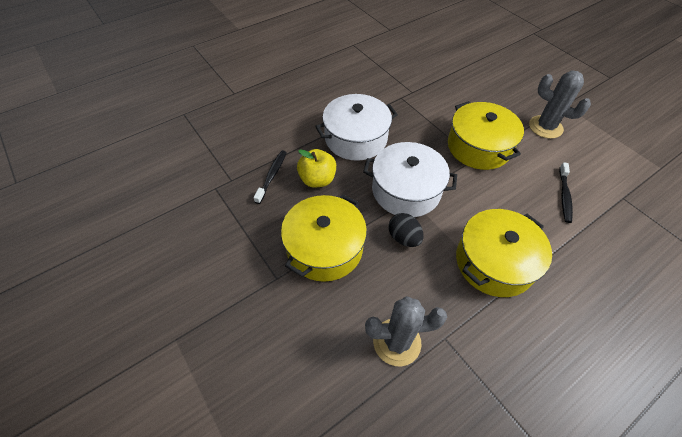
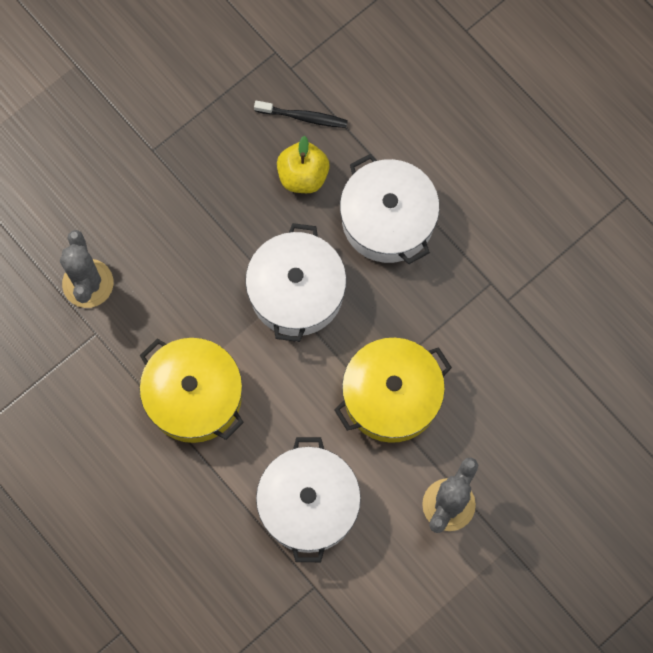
camera: 85 degrees right, 20 degrees up
yellow pot [281,194,367,282] -> none
black egg [388,213,424,247] -> none
black toothbrush [559,162,573,223] -> white pot [256,437,361,562]

